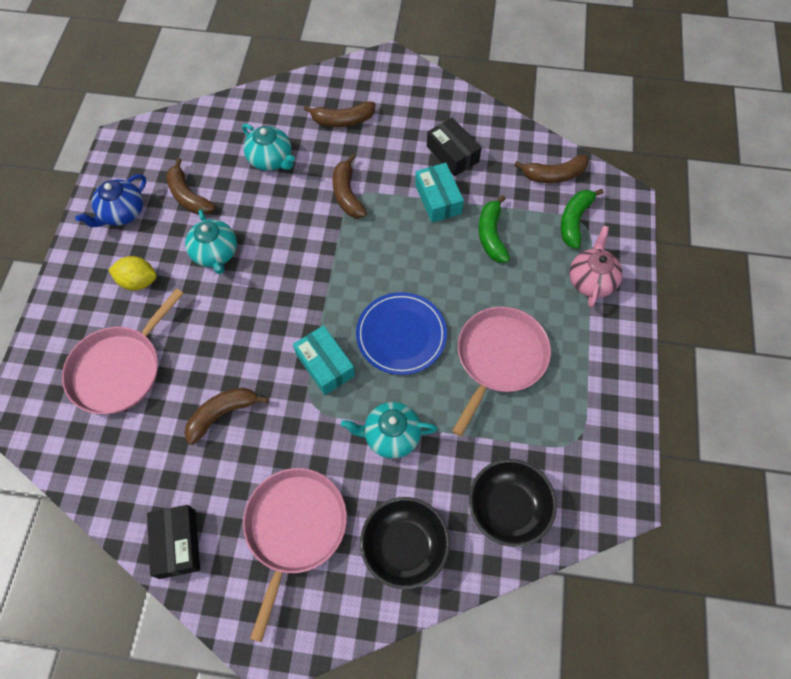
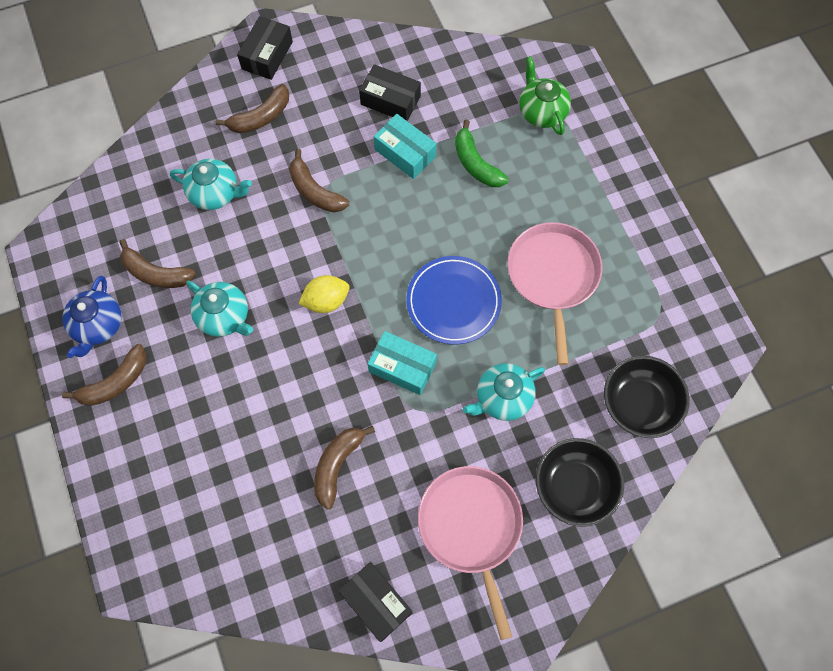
camera: 30 degrees left, 5 degrees up
pink pan [62,288,184,414] -> none
yellow lemon [108,256,157,291] -> yellow lemon moved to [298,275,350,313]
brown banana [514,155,589,183] -> brown banana moved to [62,344,147,406]
green banana [561,189,604,249] -> green teapot [519,56,571,135]
pink teapot [570,226,622,308] -> none
none -> black box [237,16,293,80]

